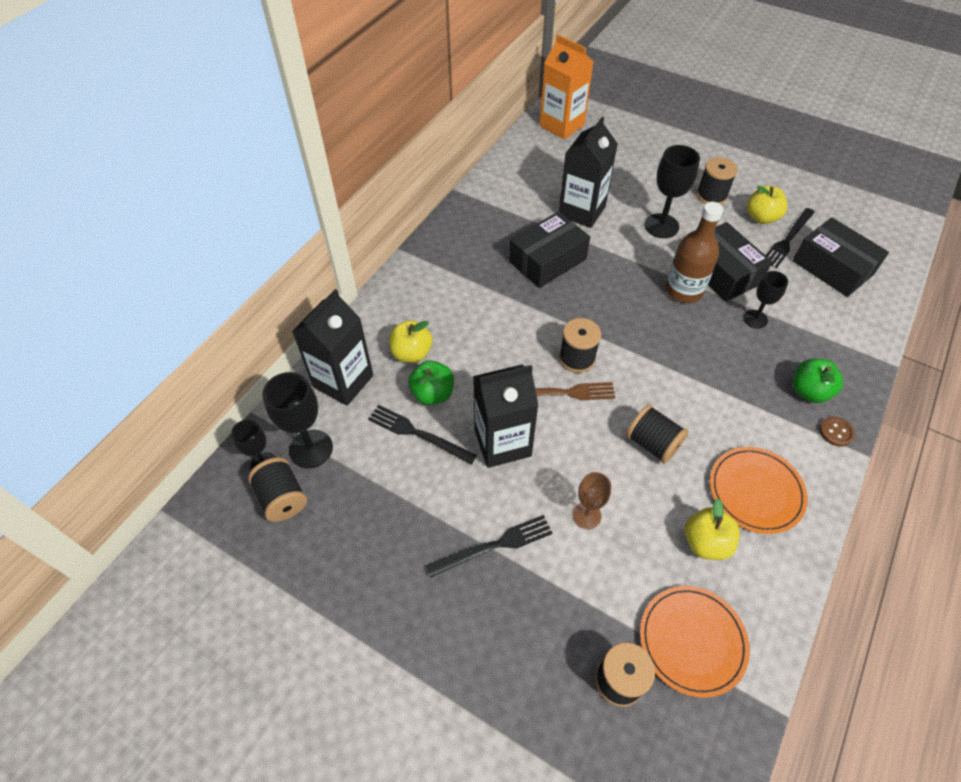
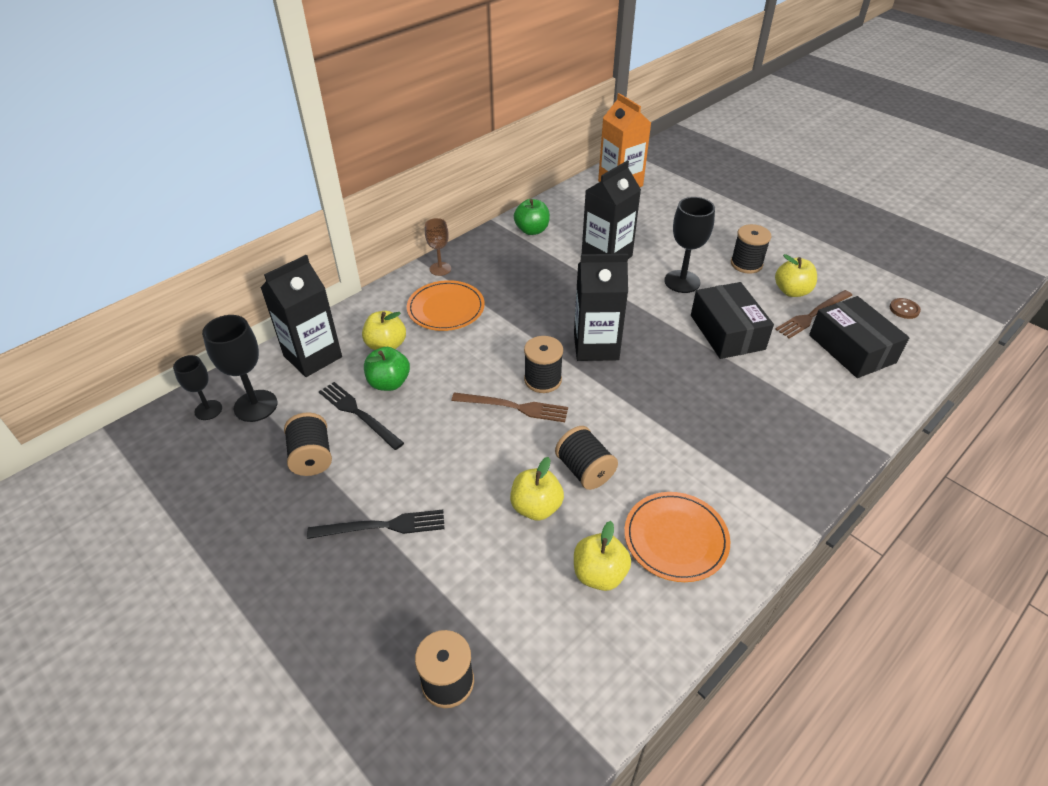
camera: 15 degrees right, 10 degrees down
black spool [248,457,307,522] -> black spool moved to [284,413,332,476]
black carton [473,365,539,468] -> black carton moved to [574,254,628,361]
black box [509,212,590,288] -> none
brown goblet [573,472,611,529] -> brown goblet moved to [425,218,451,276]
orange plate [640,586,750,698] -> orange plate moved to [407,280,485,331]
brown bottle [665,202,723,303] -> none
black goblet [743,271,788,329] -> none
black fork [766,208,815,268] -> brown fork [775,290,852,338]
green apple [793,359,843,403] -> green apple moved to [514,199,550,235]
brown button [819,417,855,447] -> brown button moved to [890,298,921,319]
none -> yellow apple [510,457,564,521]

